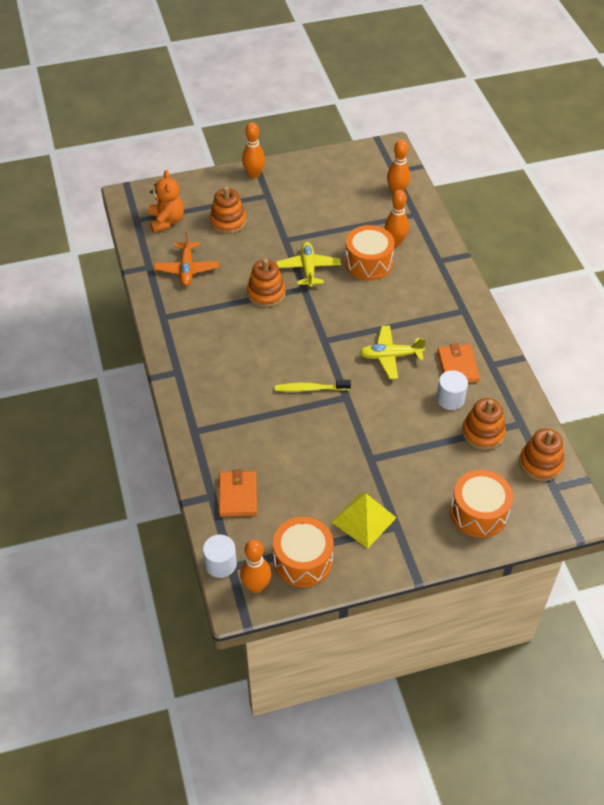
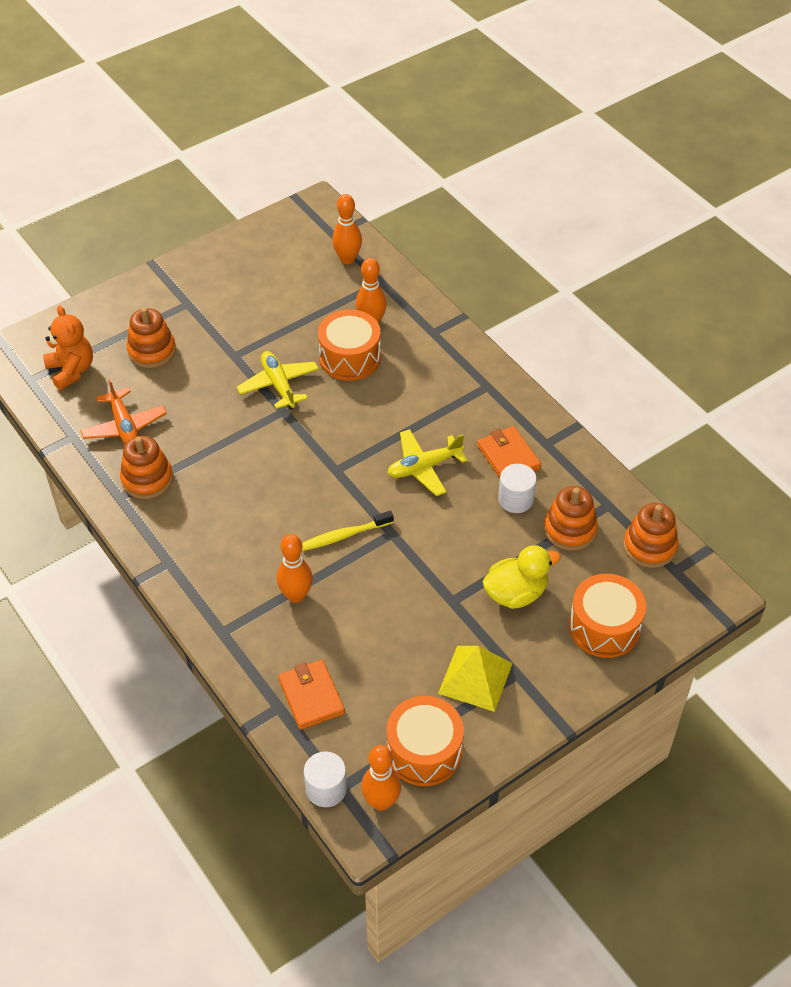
camera: 20 degrees left, 0 degrees up
orange bowling pin [242,122,265,178] -> orange bowling pin moved to [277,534,313,603]
orange stacking toy [247,259,286,307] -> orange stacking toy moved to [120,436,173,499]
none -> yellow duck [483,545,561,609]

